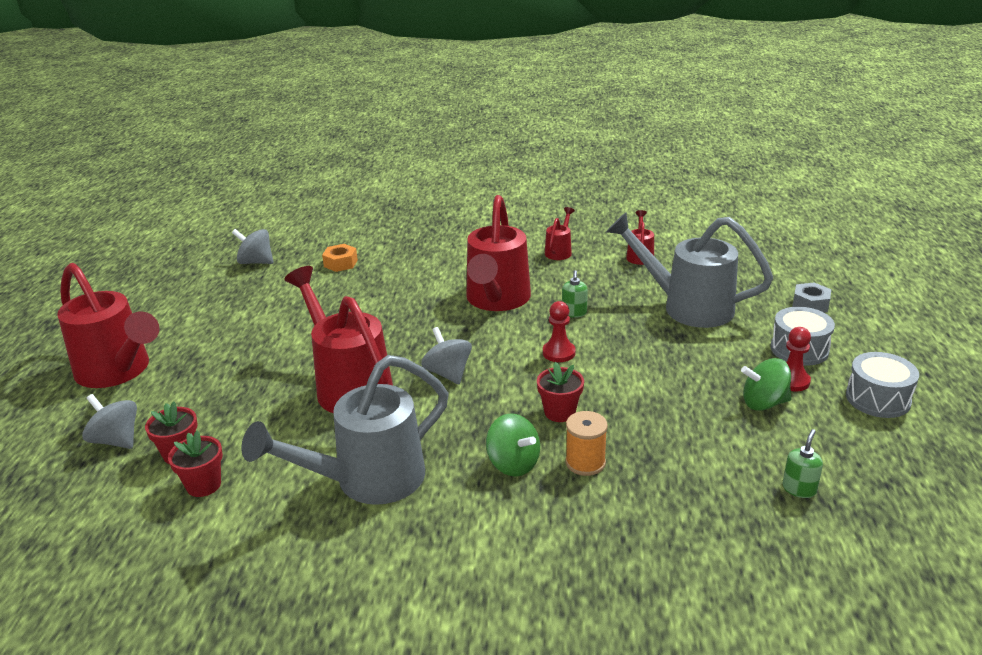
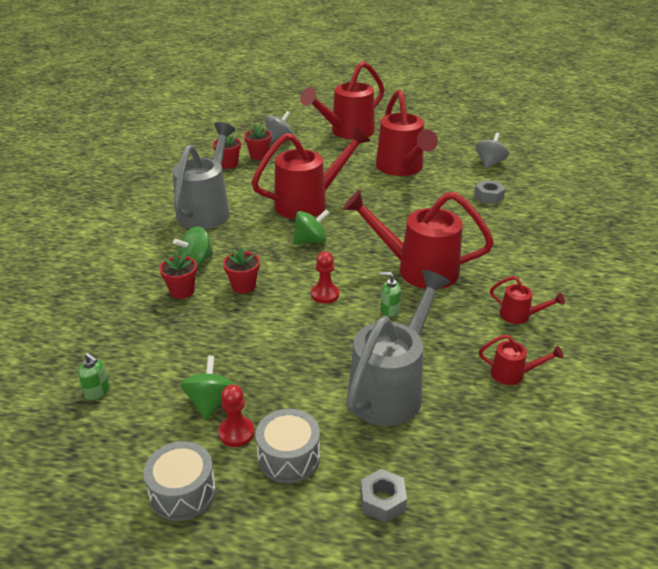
camera: 95 degrees right, 5 degrees up
grey watering can [241,355,449,505] -> grey watering can turned 45 degrees clockwise [172,122,235,229]
orange nut [322,244,358,272] -> grey nut [474,180,505,204]
grey spinning top [421,327,472,384] -> green spinning top [293,210,329,244]
orange spool [565,411,608,476] -> red flower pot [159,252,197,299]
none -> red watering can [376,90,438,176]

